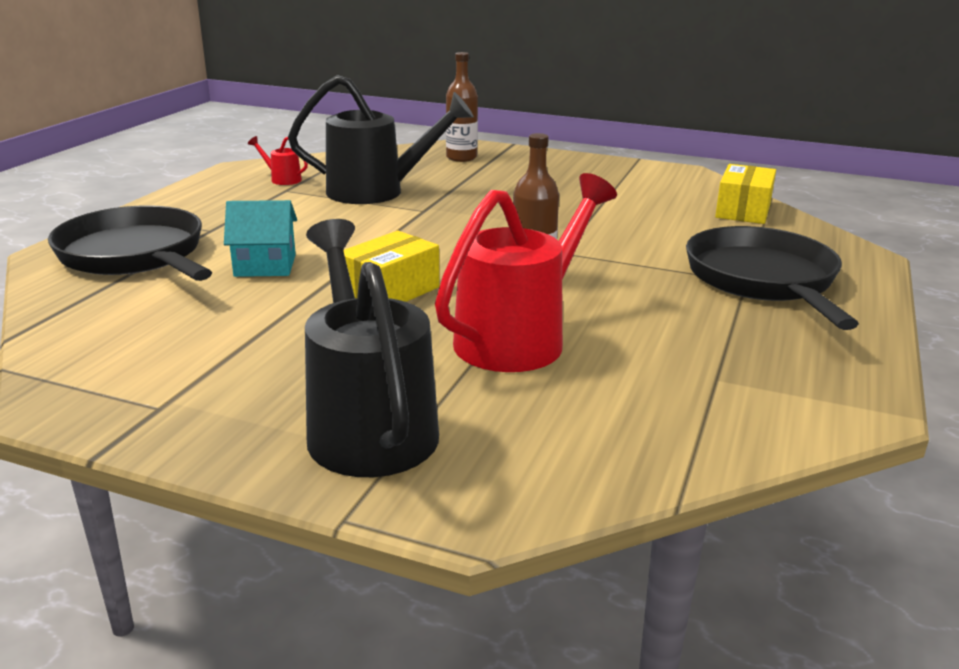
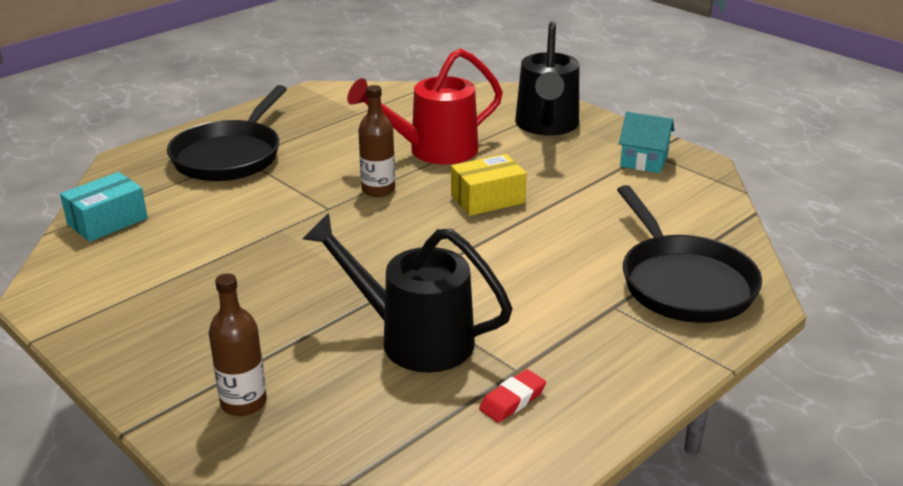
camera: 155 degrees left, 5 degrees up
turquoise house [224,200,297,277] -> turquoise house moved to [619,112,675,173]
red watering can [248,136,308,185] -> red eraser [479,369,546,423]
yellow box [715,164,776,224] -> turquoise box [60,172,148,242]

